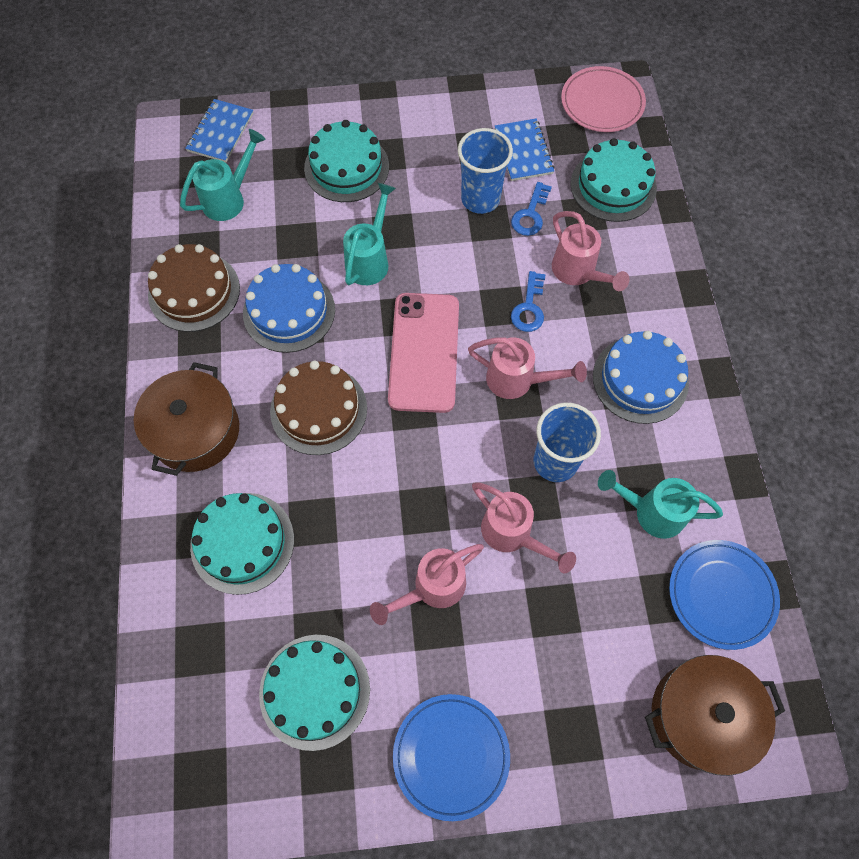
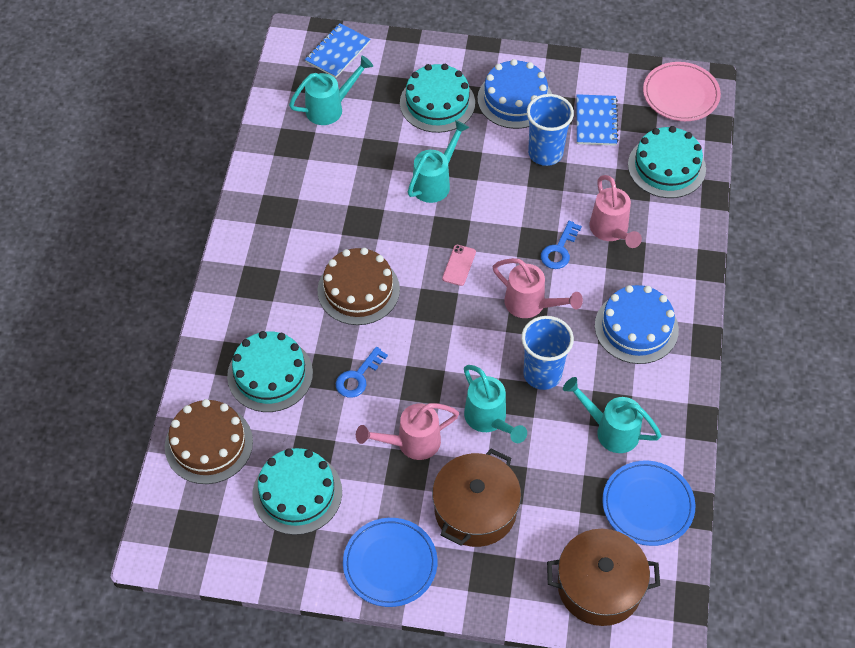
camera: 15 degrees right, 10 degrees down
brown pot [134,362,239,476] -> brown pot moved to [432,448,521,547]
brown cake [148,244,240,332] -> brown cake moved to [165,399,253,484]
blue cake [243,264,335,353] -> blue cake moved to [477,59,552,129]
pink phone [388,293,459,413] -> pink phone [442,245,476,286], size x0.41
pink watering can [472,483,576,573] -> turquoise watering can [464,365,527,443]
blue key [511,182,552,236] -> blue key moved to [336,347,388,398]

